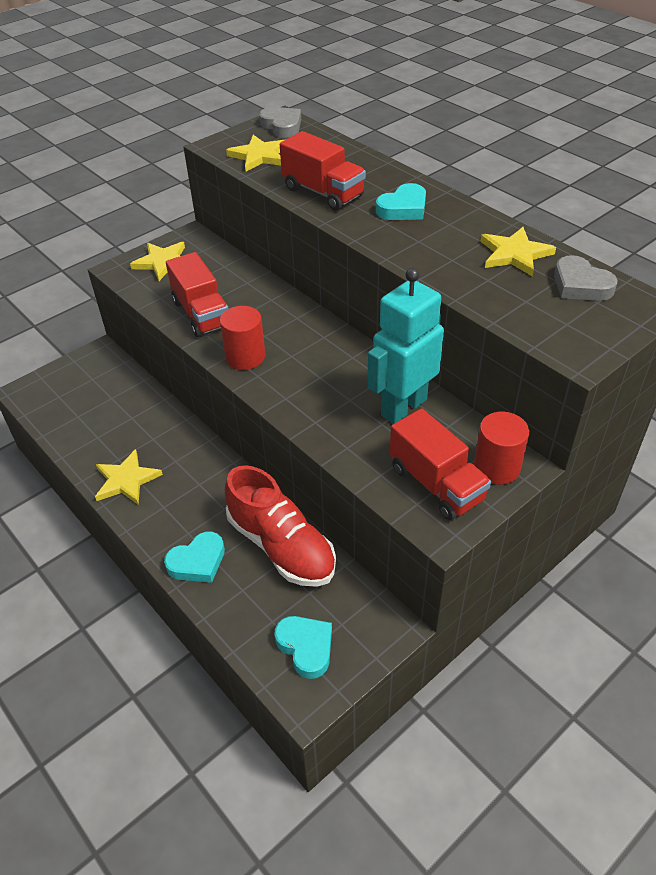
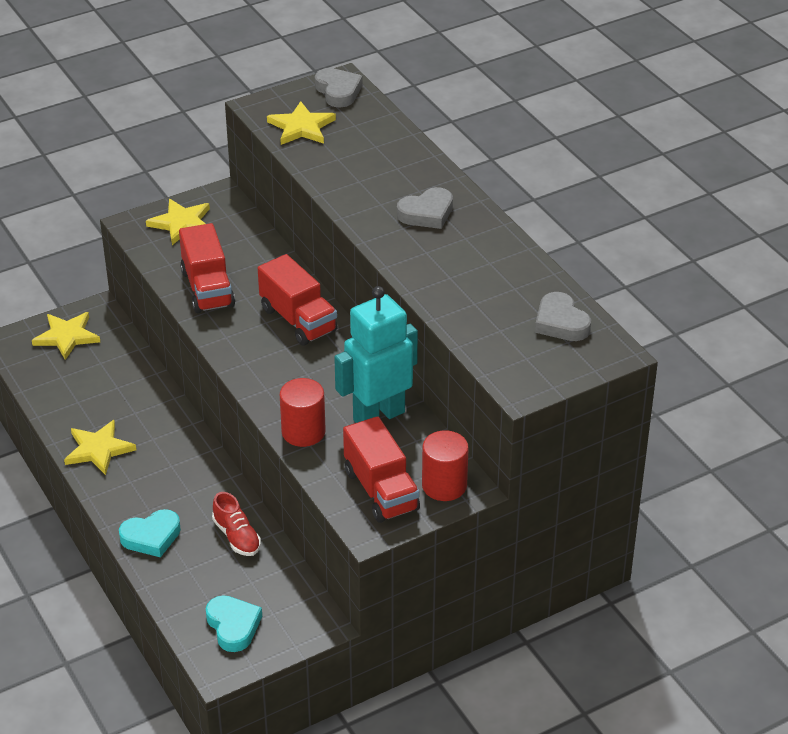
camera: 10 degrees right, 5 degrees down
red cylinder [220,306,266,370] -> red cylinder moved to [280,378,326,447]
red shoe [225,465,336,587] -> red shoe [212,492,261,556], size x0.51
red truck [280,131,366,211] -> red truck moved to [258,254,338,346]
turquoise heart [376,183,426,220] -> grey heart [397,187,453,229]
yellow star [480,227,556,277] -> yellow star moved to [32,312,100,360]

